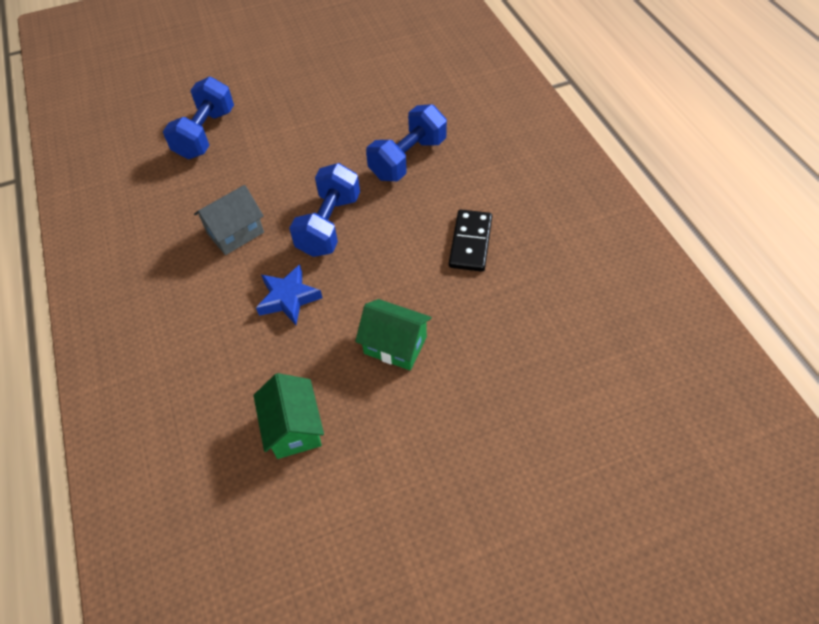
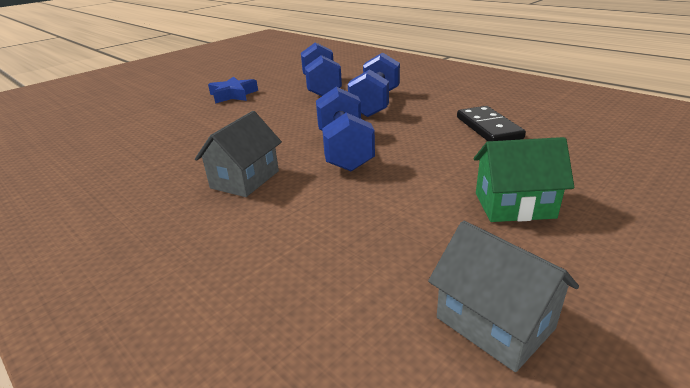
camera: 25 degrees left, 25 degrees down
blue dumbbell [163,77,234,159] -> blue dumbbell moved to [301,42,342,96]
green house [253,373,324,459] -> grey house [428,221,579,372]
blue star [256,265,323,325] -> blue star moved to [208,77,258,104]

